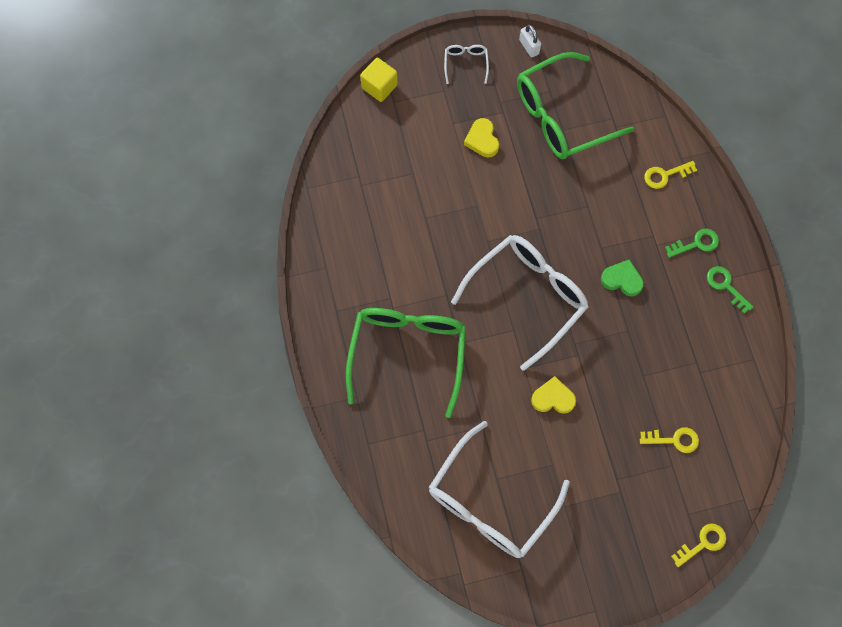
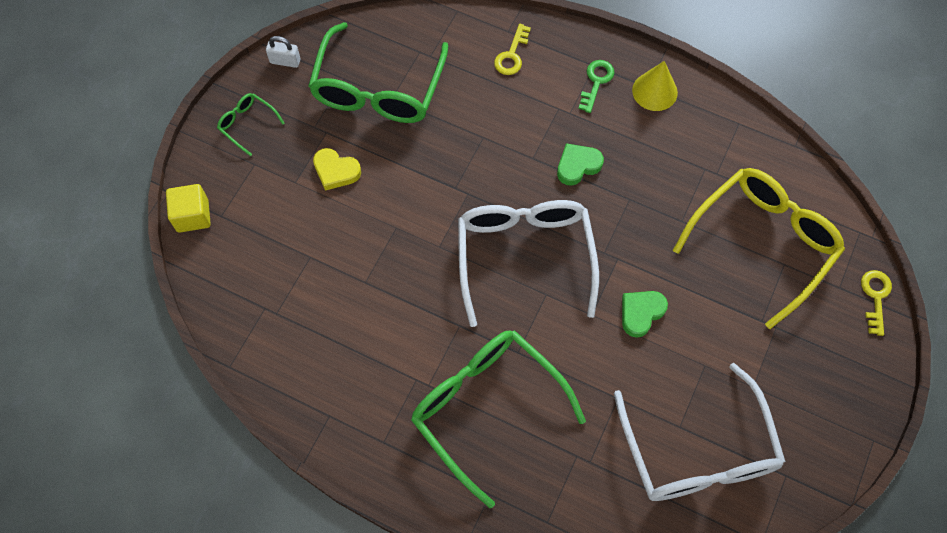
camera: 50 degrees left, 5 degrees down
white glasses [444,45,489,84] -> green glasses [217,93,285,156]
yellow heart [531,376,576,414] -> green heart [622,291,668,338]
yellow key [640,427,699,453] -> yellow glasses [673,168,845,329]
green key [707,266,753,314] -> yellow cone [632,61,678,111]

